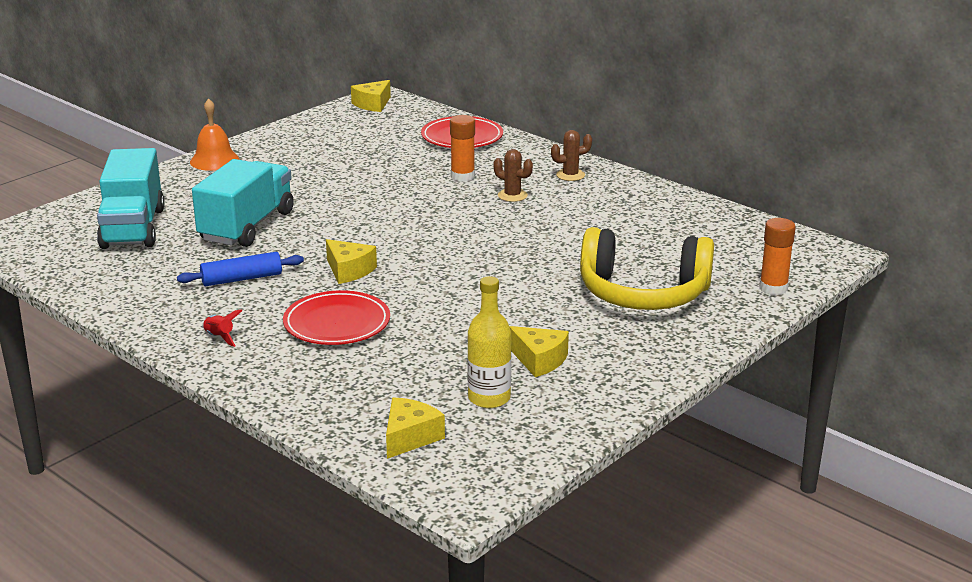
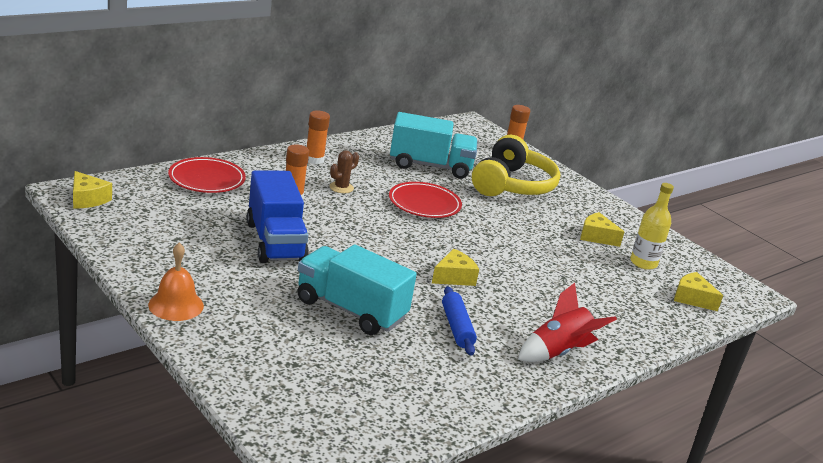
camera: 85 degrees left, 0 degrees up
turquoise truck [97,148,165,249] -> turquoise truck moved to [390,112,478,179]
red rocket [203,310,242,347] -> red rocket [518,283,617,362], size x2.10
red plate [283,290,390,345] -> red plate moved to [389,182,462,218]
yellow cheese [509,326,569,377] -> yellow cheese turned 105 degrees counterclockwise [580,212,624,247]
brown cactus [551,130,592,181] -> orange glue stick [307,110,330,164]
none -> blue truck [246,171,309,263]

